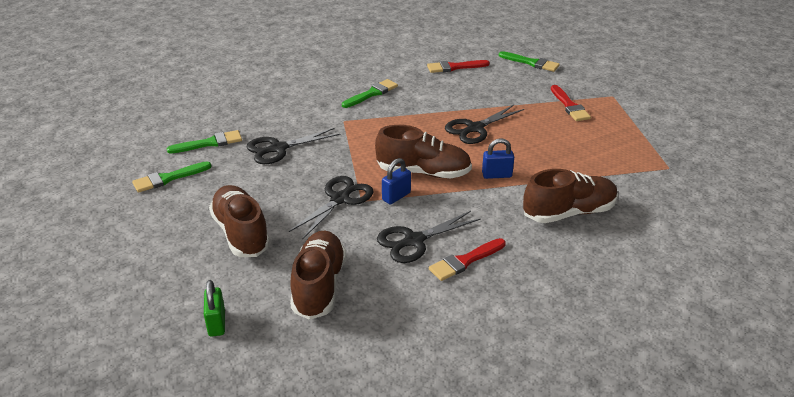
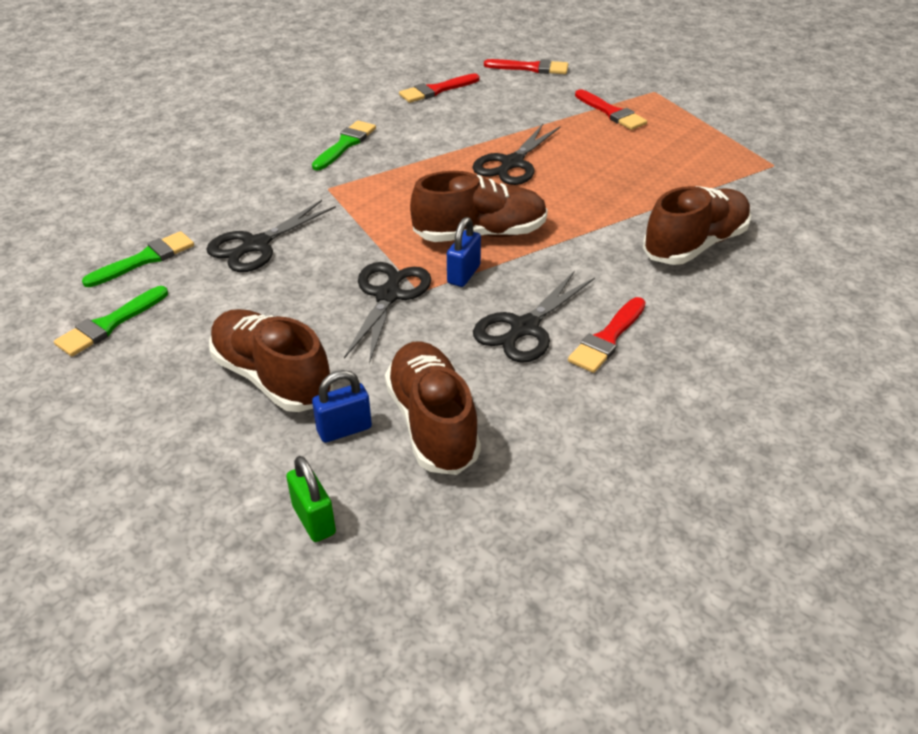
camera: 20 degrees left, 5 degrees up
blue padlock [482,138,514,179] -> blue padlock moved to [312,370,372,443]
green brush [499,51,560,72] -> red brush [484,59,568,74]

